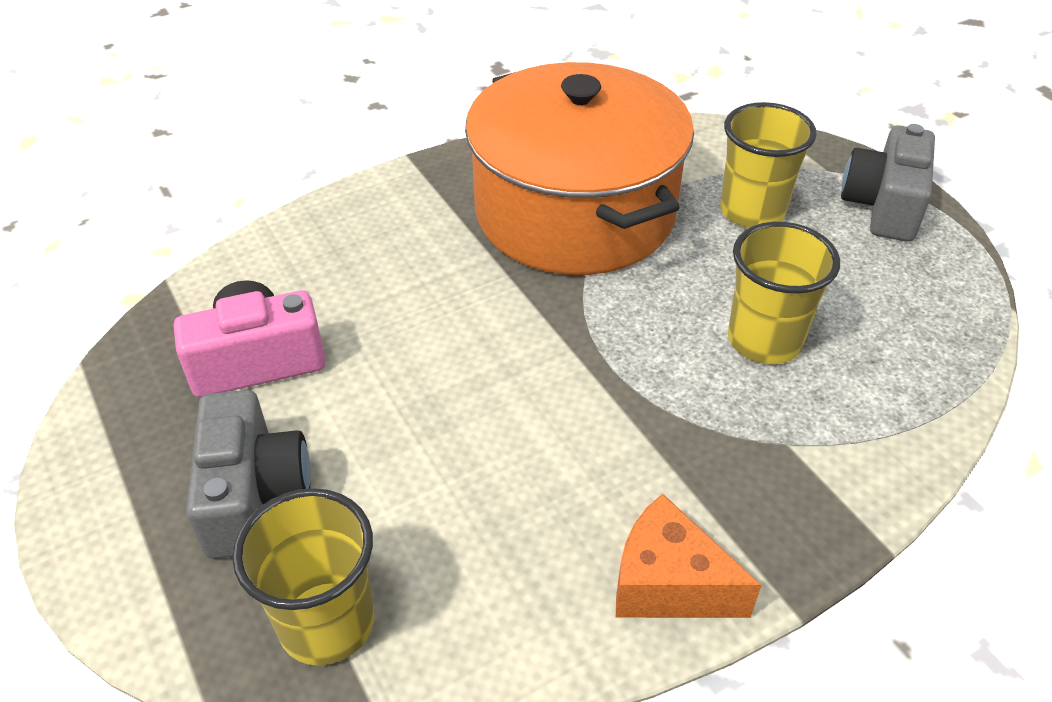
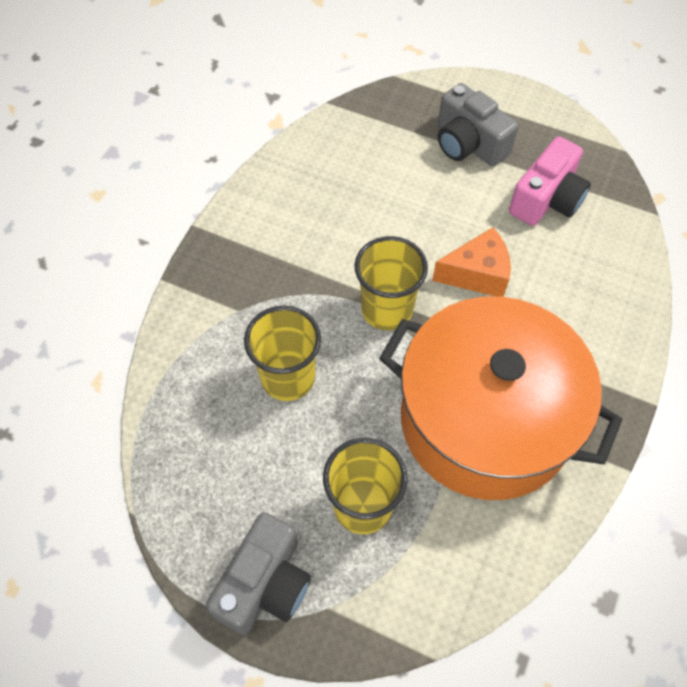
camera: 145 degrees right, 15 degrees up
yellow cup [232,488,374,666] -> yellow cup moved to [354,236,428,330]
orange cheese [616,494,762,618] -> orange cheese moved to [432,227,511,297]
grey camera [841,124,935,242] -> grey camera turned 45 degrees clockwise [206,512,311,635]

